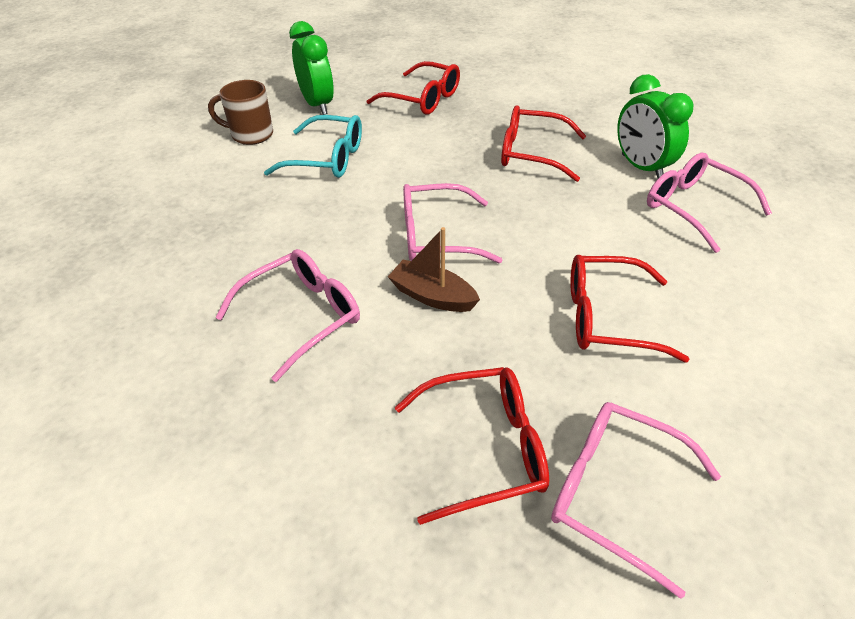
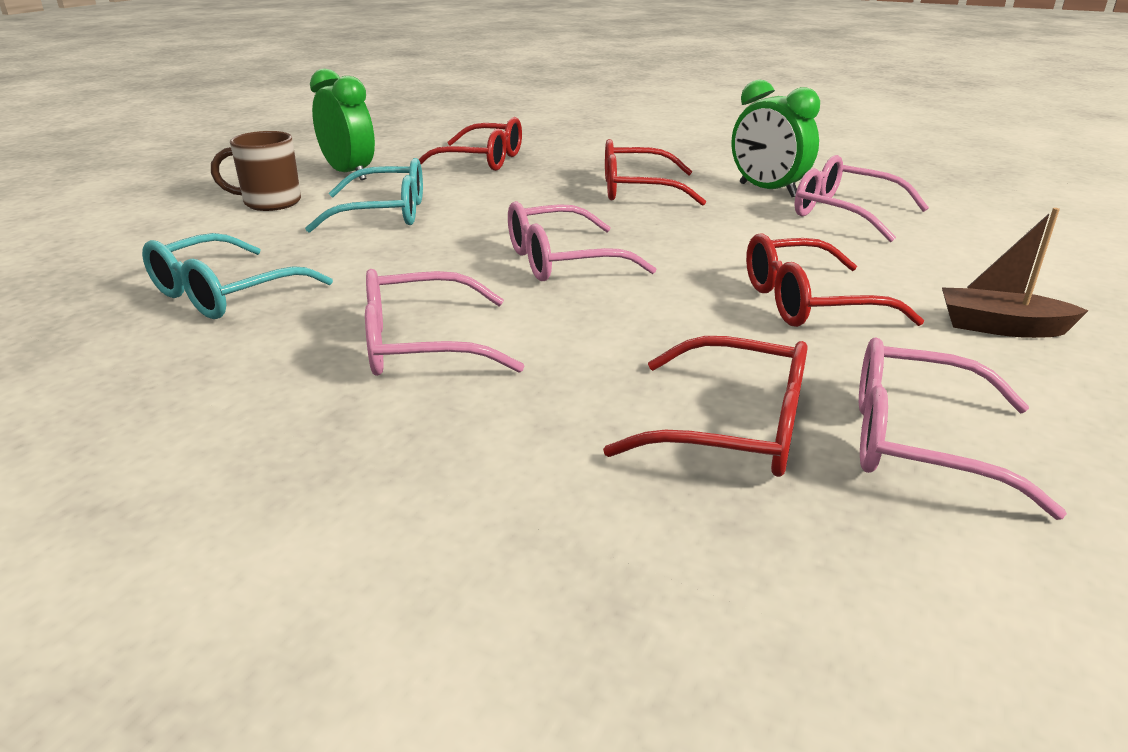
camera: 15 degrees left, 15 degrees down
pink glasses [215,249,360,382] -> pink glasses turned 135 degrees counterclockwise [365,269,524,376]
brown boat [388,227,480,312] -> brown boat moved to [942,208,1089,338]
red glasses [395,367,549,525] -> red glasses turned 45 degrees clockwise [603,336,808,477]
none -> turquoise glasses [142,233,333,319]

